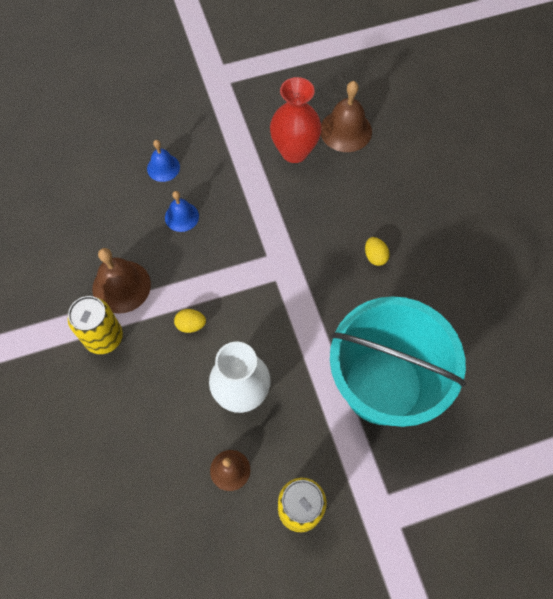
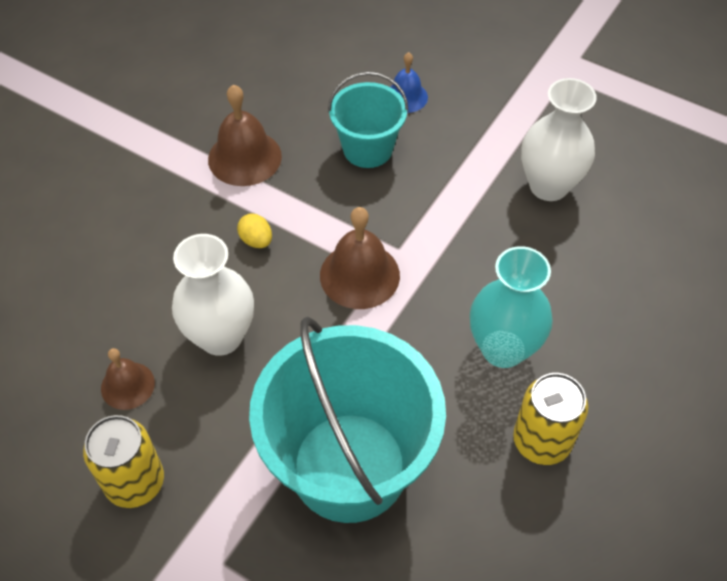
camera: 50 degrees right, 10 degrees down
yellow can [68,296,123,354] -> yellow can moved to [513,373,588,465]
blue bell [165,191,199,232] -> turquoise bucket [328,72,409,168]
red vase [270,77,322,163] -> white vase [521,78,597,201]
brown bell [321,81,372,152] -> brown bell moved to [320,207,400,309]
yellow egg [365,237,390,266] -> turquoise vase [470,246,553,368]

